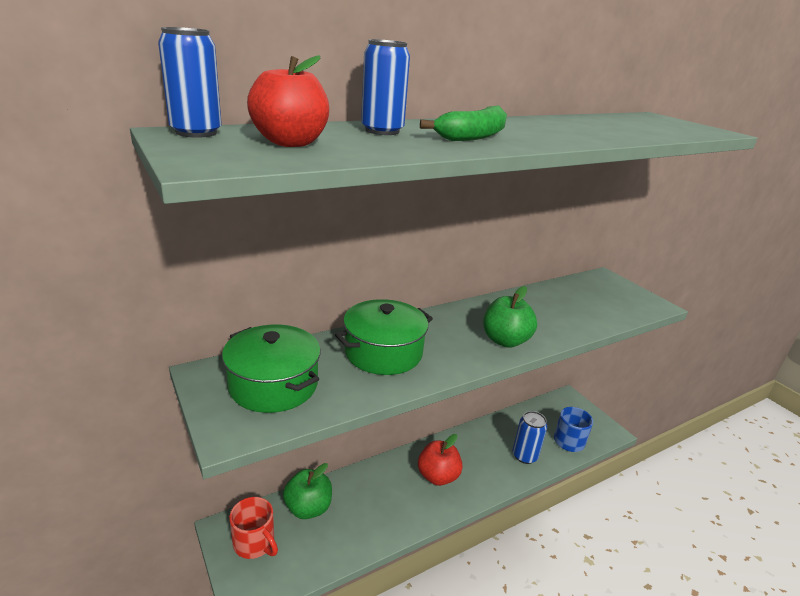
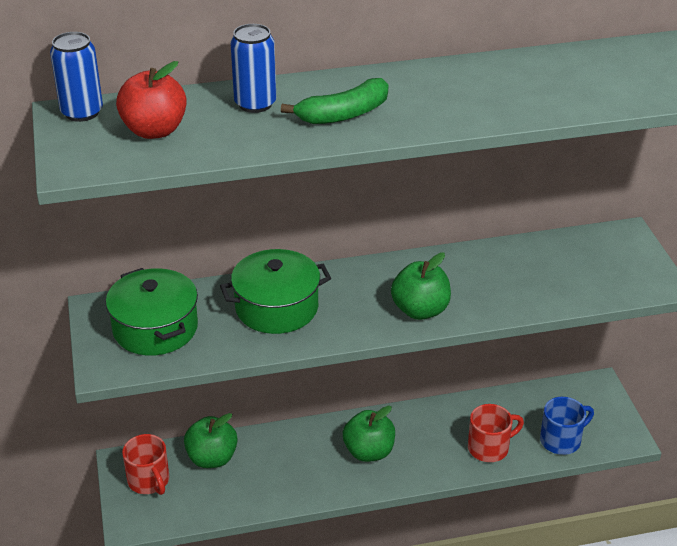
camera: 20 degrees right, 10 degrees up
red apple [418,434,463,486] -> green apple [343,406,395,462]
blue can [513,411,547,464] -> red mug [468,404,524,462]

